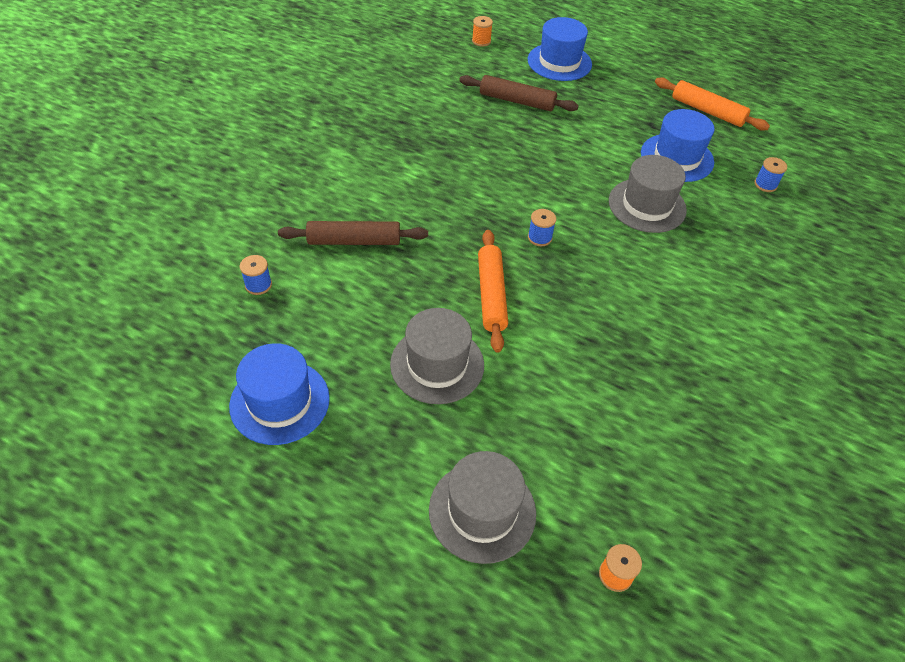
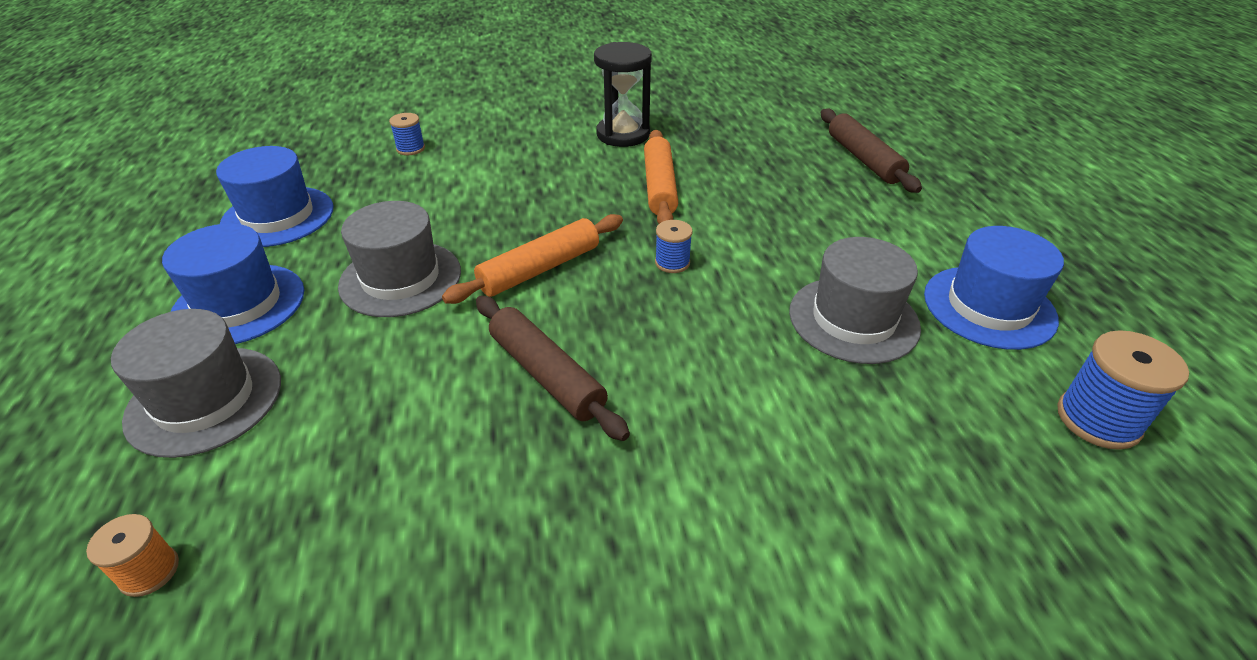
camera: 55 degrees right, 10 degrees down
brown rolling pin [278,221,428,245] -> brown rolling pin moved to [476,296,630,441]
orange spool [472,16,493,47] -> none
blue hat [528,17,592,81] -> blue hat moved to [162,224,304,344]
orange rolling pin [655,77,770,131] -> orange rolling pin moved to [644,130,678,224]
blue spool [755,157,787,192] -> blue spool [1057,330,1189,450], size x1.71
none -> black hourglass [594,42,652,147]

